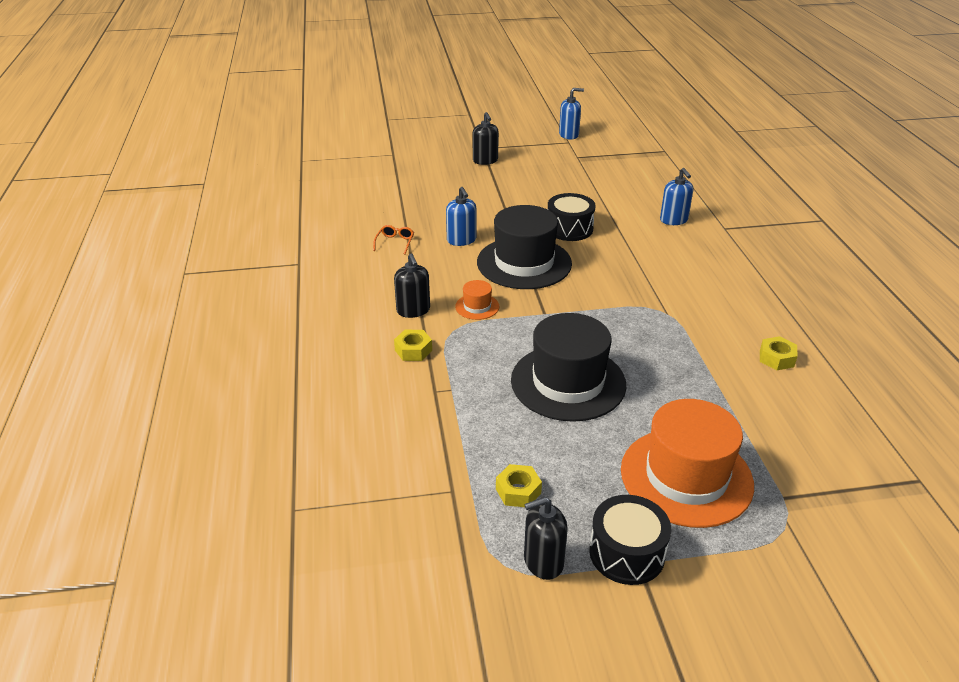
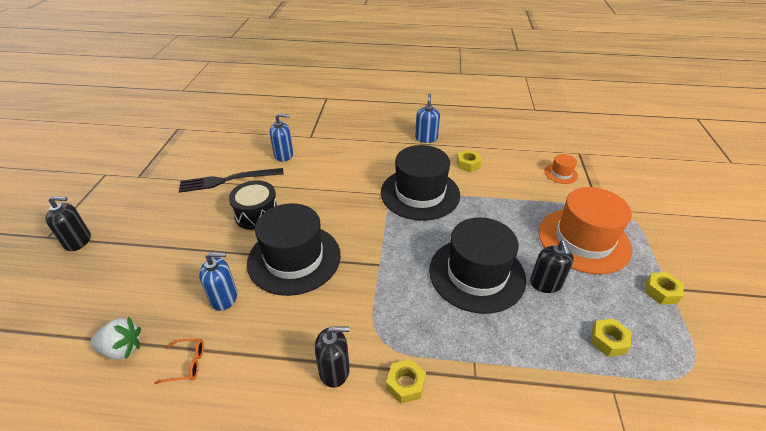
camera: 75 degrees left, 5 degrees up
orange glasses [373,225,414,255] -> orange glasses turned 150 degrees clockwise [154,339,204,384]
orange hat [455,280,499,320] -> orange hat moved to [544,154,578,184]
black soap dispenser [524,497,568,580] -> black soap dispenser moved to [530,240,574,293]
blue soap dispenser [559,88,584,140] -> blue soap dispenser moved to [415,93,440,143]
black drum [589,495,671,585] -> yellow nut [645,272,684,305]
none -> white strawberry [90,317,141,360]
none -> black fork [179,168,284,193]
none -> black hat [381,145,460,221]

